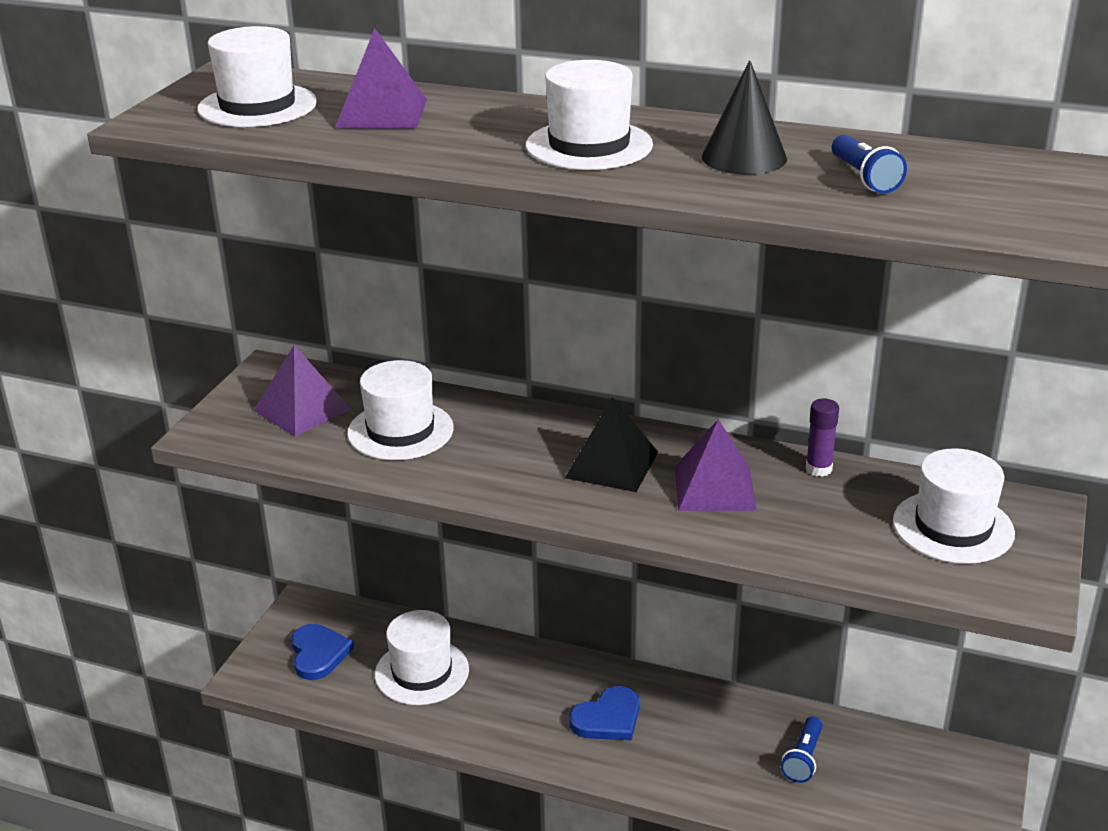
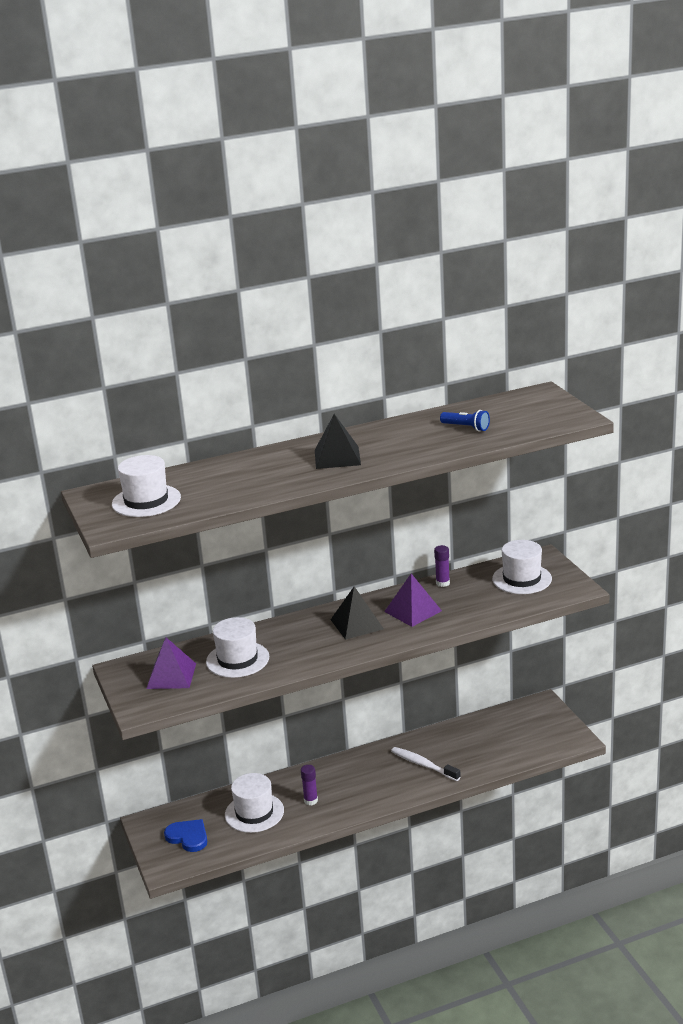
camera: 40 degrees left, 5 degrees down
purple pyramid [335,28,427,129] -> none
white hat [526,60,653,170] -> black pyramid [315,414,361,469]
blue heart [569,686,640,740] -> none
black cone [702,60,787,175] -> none
blue flashlight [781,716,822,783] -> none
none -> purple glue stick [301,765,318,805]
none -> white toothbrush [391,747,461,781]

